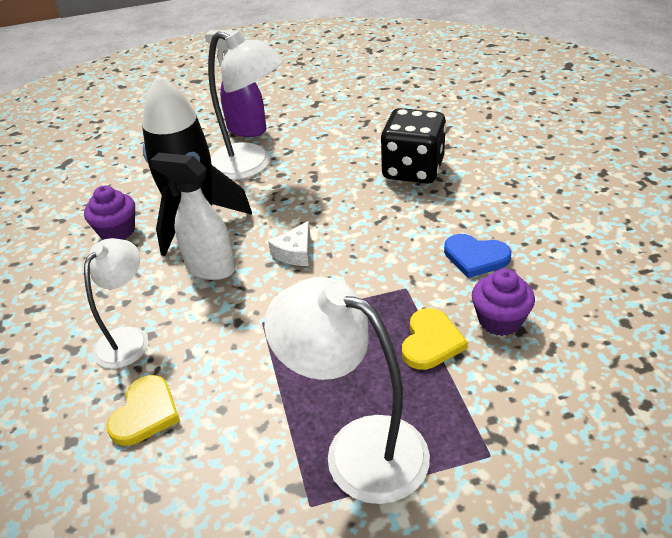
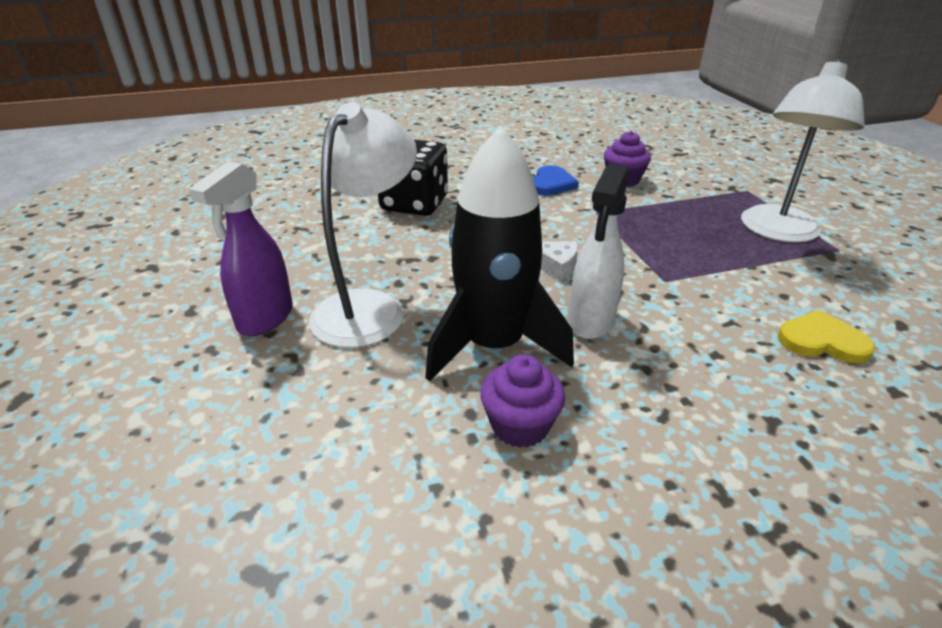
camera: 95 degrees left, 5 degrees down
white lamp [84,238,148,368] -> none
yellow heart [402,308,468,370] -> none

